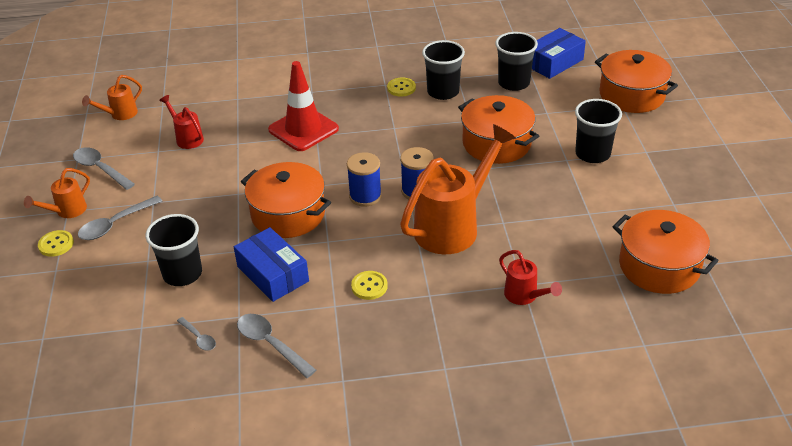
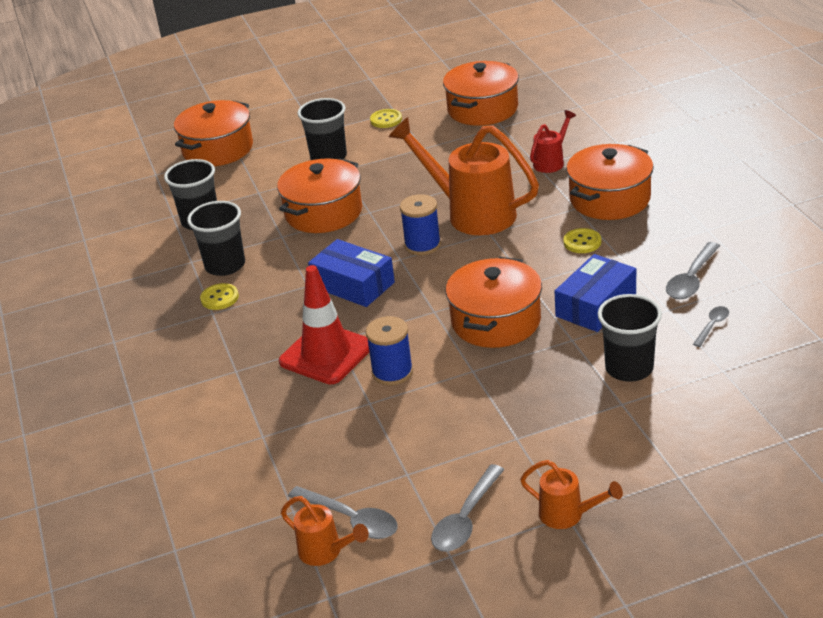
camera: 100 degrees left, 5 degrees down
yellow button [38,230,74,257] -> yellow button moved to [370,109,402,128]
grey spoon [78,196,162,240] -> grey spoon moved to [288,486,398,539]
red watering can [159,95,204,149] -> none
blue spool [347,152,382,207] -> blue spool moved to [366,316,413,385]
blue box [532,28,586,79] -> blue box moved to [308,239,395,307]
none -> orange pot [566,144,654,220]

